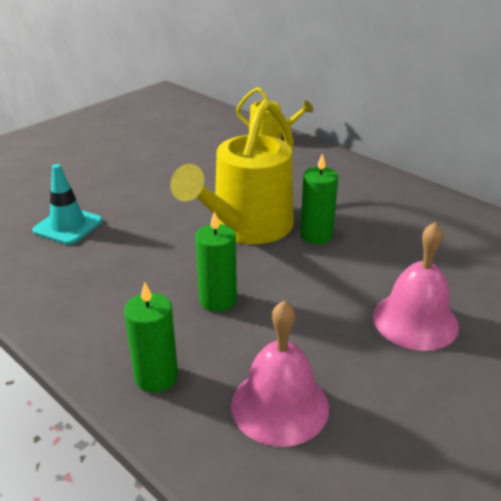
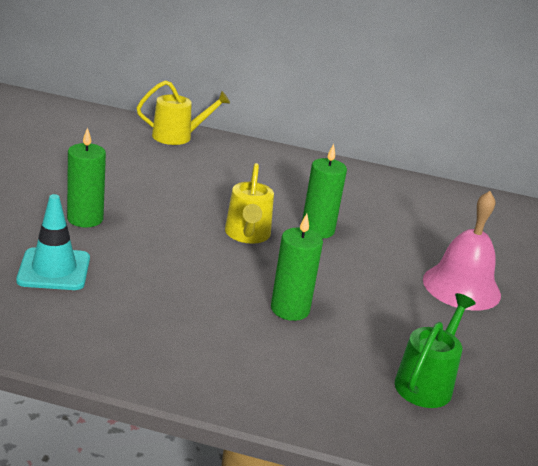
camera: 35 degrees left, 5 degrees down
green candle [124,282,178,393] -> green candle moved to [67,127,106,227]
yellow watering can [170,99,294,244] -> yellow watering can [225,163,274,244], size x0.53
pink bell [231,300,329,447] -> green watering can [394,293,476,408]

